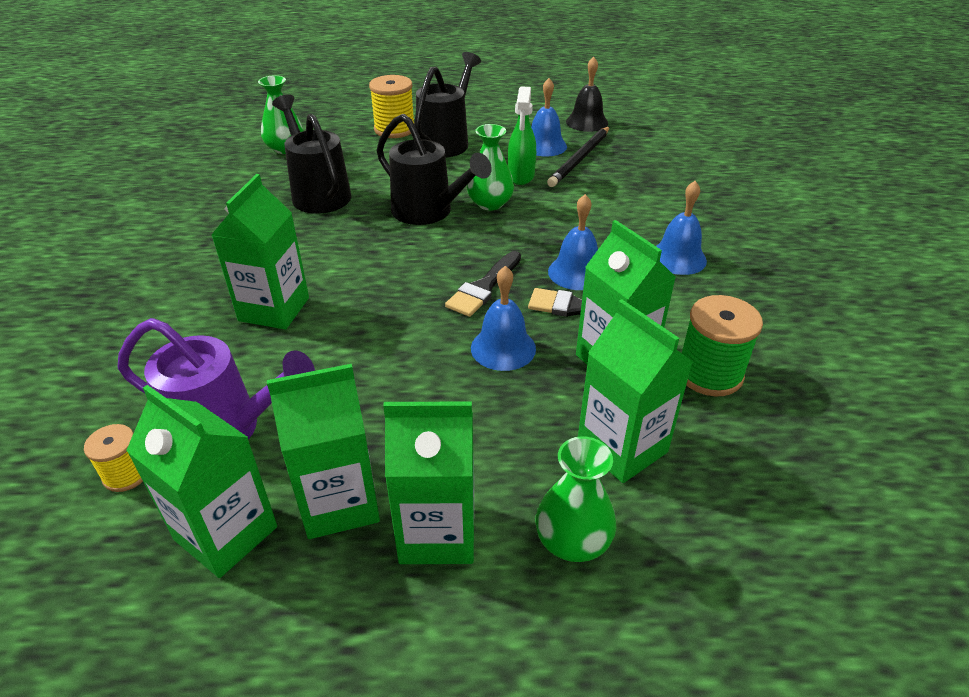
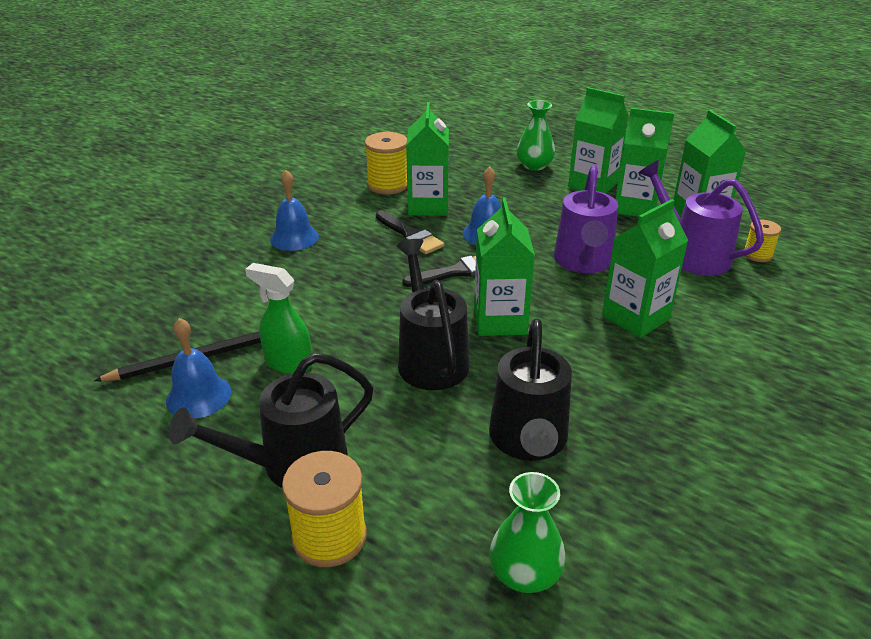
camera: 145 degrees left, 5 degrees down
green vase [467,124,514,210] -> none
green spray bottle [508,86,536,185] -> green spray bottle turned 105 degrees counterclockwise [245,263,312,374]
blue bell [548,194,598,290] -> none
black bell [566,57,608,132] -> none
green carton [578,299,693,483] -> green carton moved to [474,198,535,336]
green spool [682,295,763,396] -> yellow spool [365,132,407,194]
none -> purple watering can [554,165,618,273]

